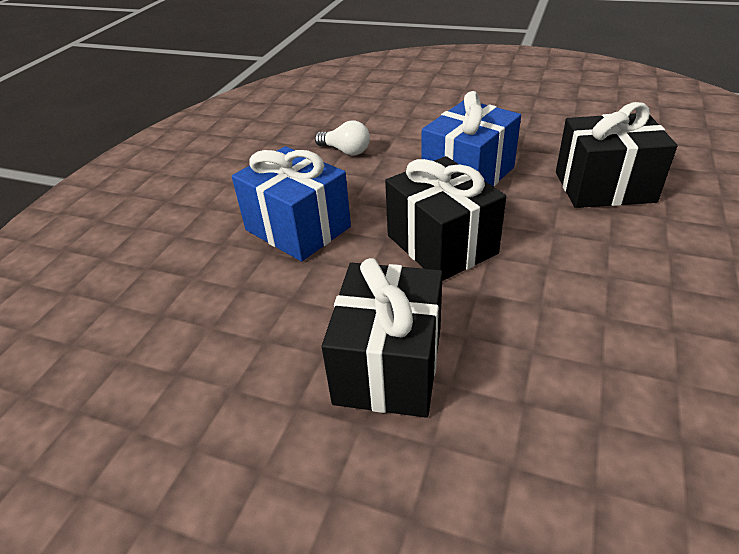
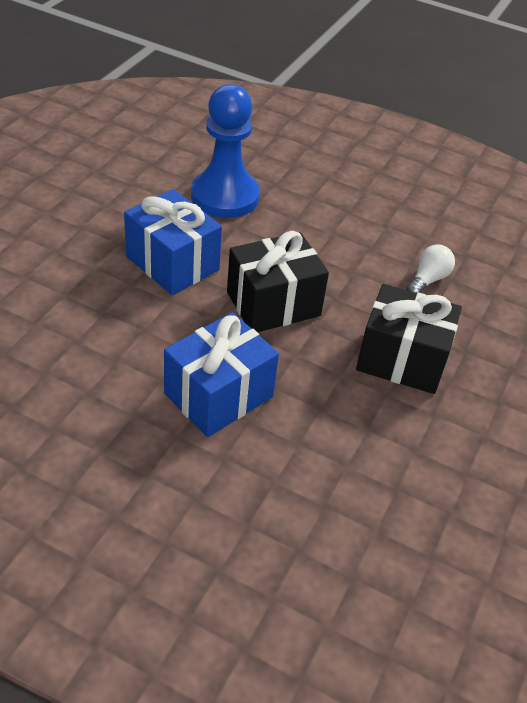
camera: 90 degrees left, 5 degrees up
white light bulb [315,120,370,156] -> white light bulb moved to [406,244,455,293]
black gift [556,102,678,208] -> blue pawn [191,84,260,218]

